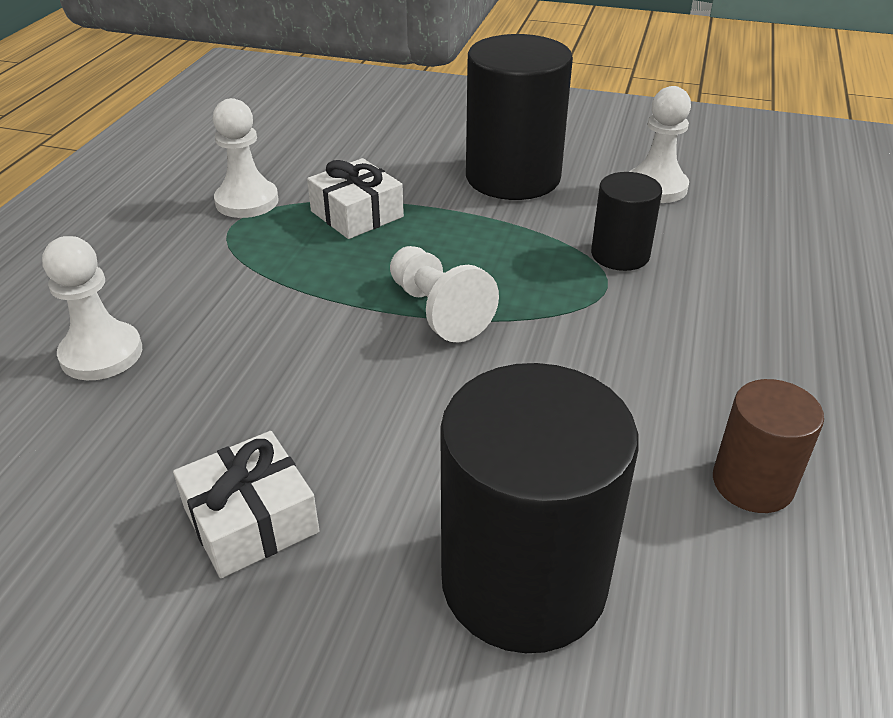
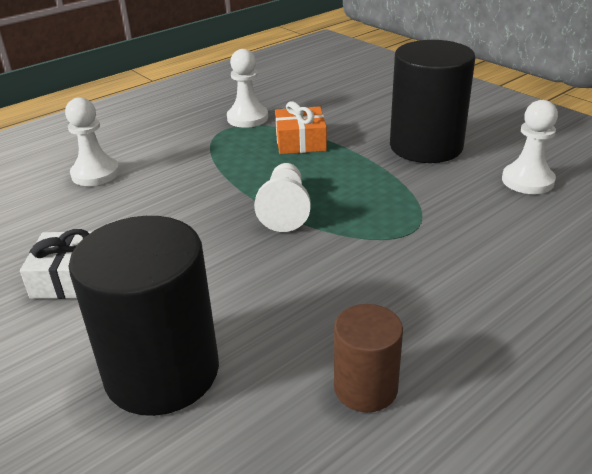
camera: 35 degrees right, 5 degrees down
white gift [307,158,404,239] -> orange gift [275,101,327,154]
black cylinder [591,172,662,271] -> none

